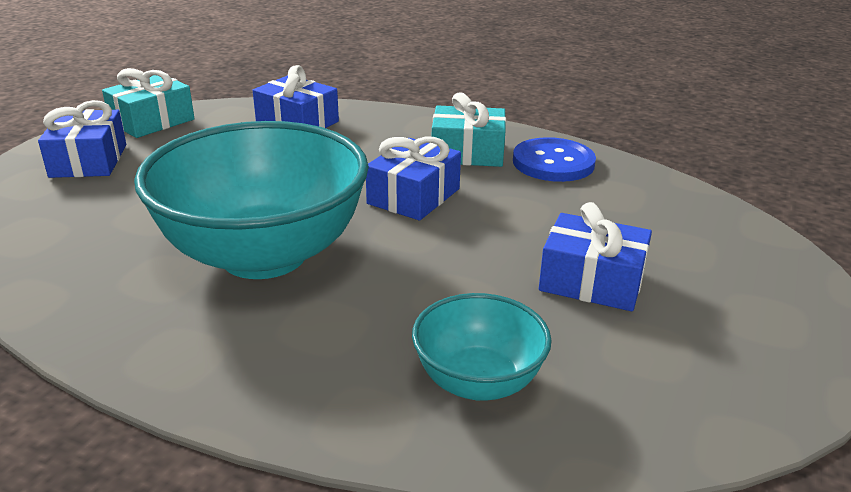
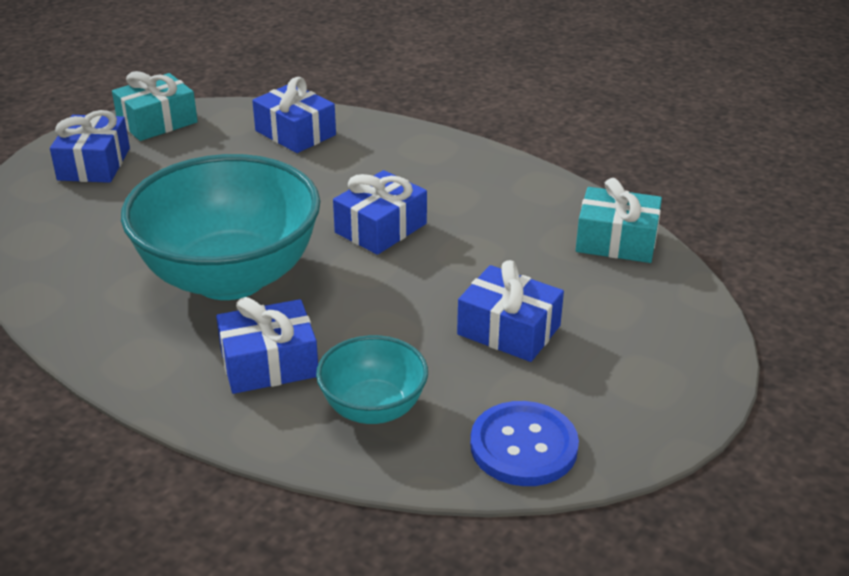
camera: 10 degrees right, 5 degrees up
turquoise gift [432,93,506,167] -> turquoise gift moved to [576,178,662,263]
blue button [513,137,596,182] -> blue button moved to [470,401,579,486]
none -> blue gift [216,297,318,394]

